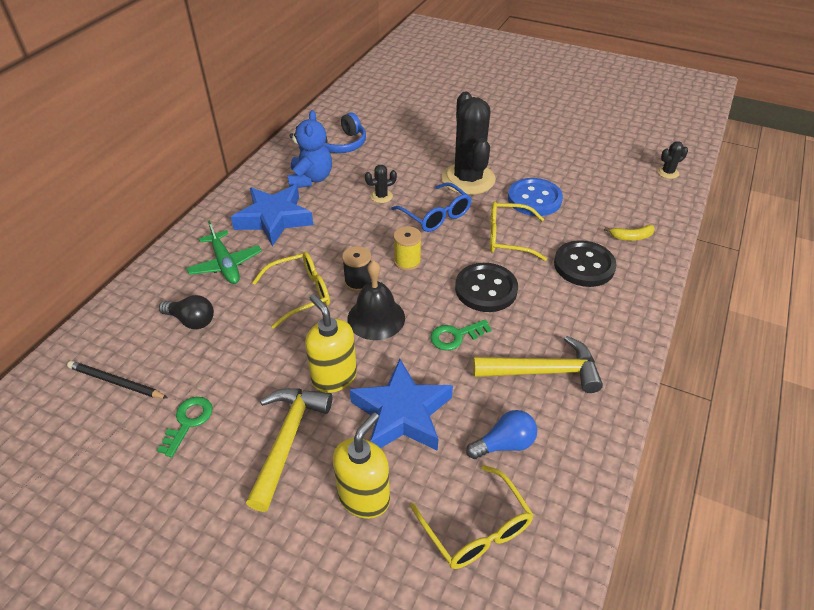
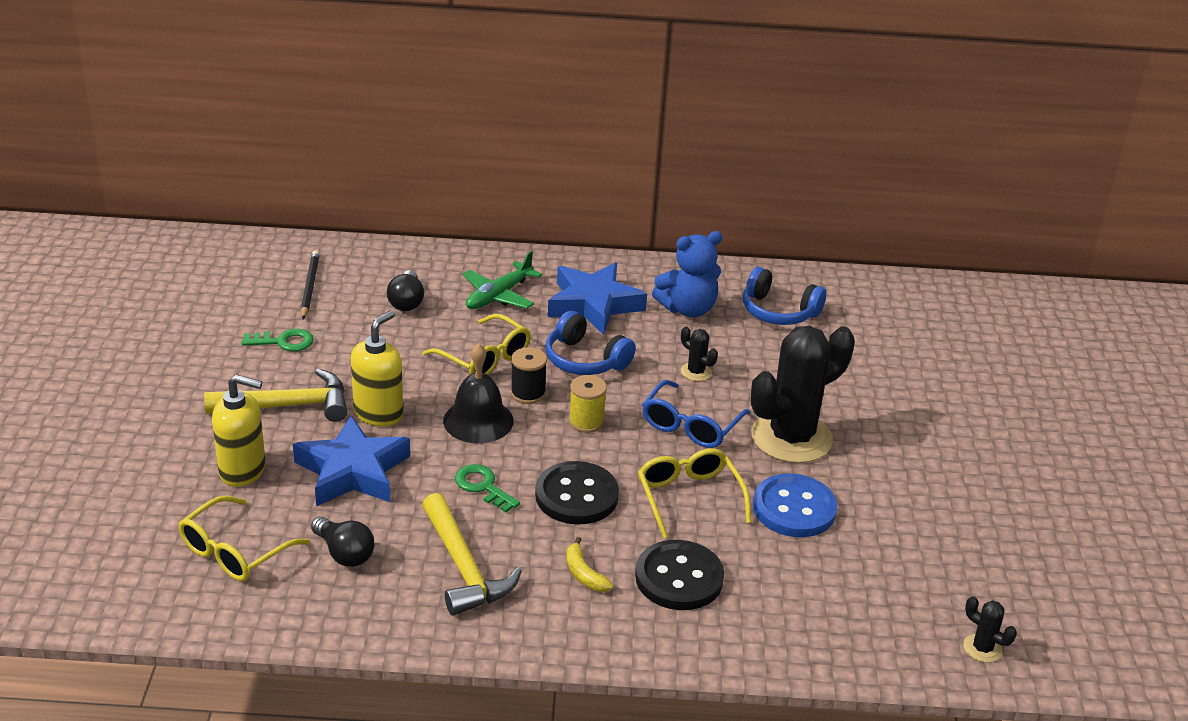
camera: 65 degrees right, 10 degrees down
blue light bulb [466,410,537,459] -> black light bulb [311,517,374,567]
yellow banana [604,225,655,241] -> yellow banana moved to [566,537,613,592]
none -> blue headphones [545,311,636,375]

